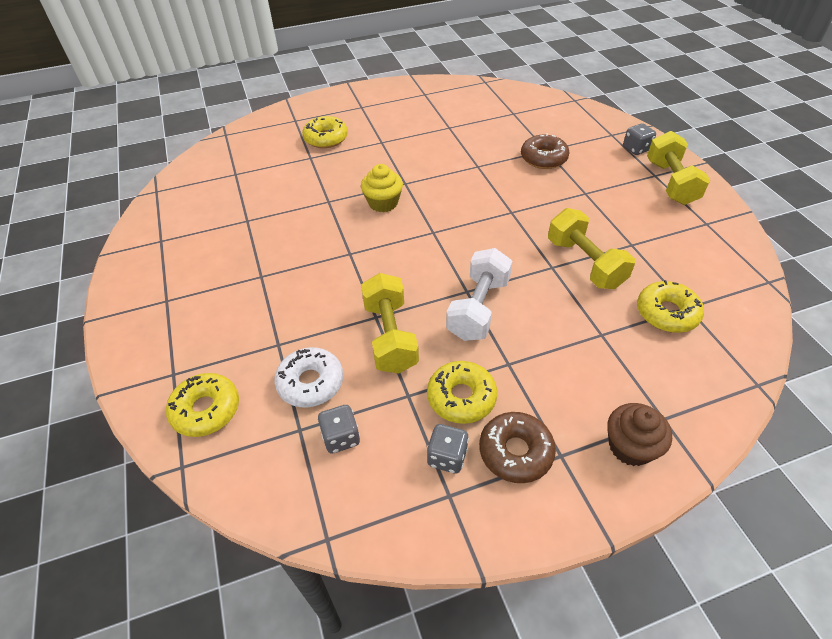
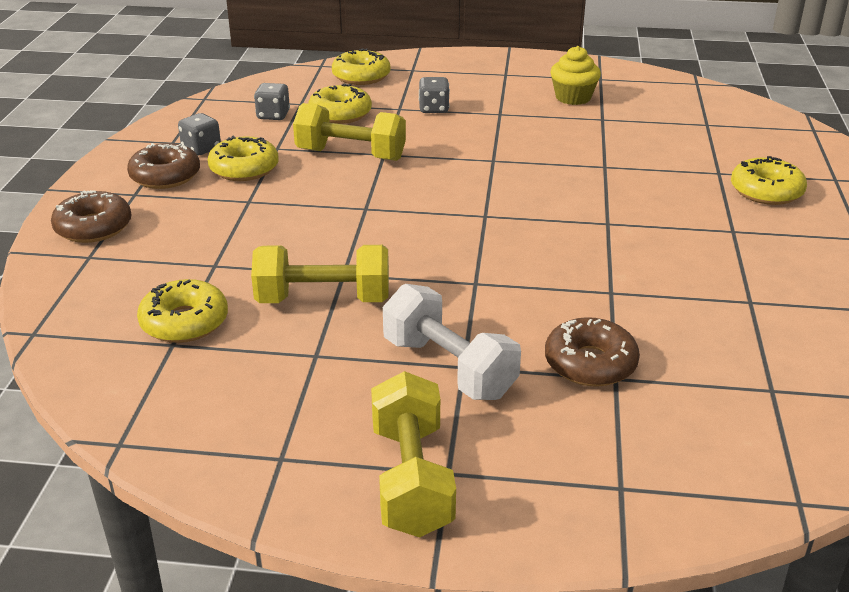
camera: 115 degrees right, 15 degrees down
white donut [275,347,343,408] -> yellow donut [308,84,372,124]
yellow cupcake [361,164,403,212] -> yellow cupcake moved to [550,46,601,105]
white dumbbell [446,248,512,341] -> white dumbbell moved to [383,284,521,400]
brown cupcake [607,403,672,466] -> brown donut [51,190,132,243]
grey dice [623,123,656,155] -> grey dice moved to [419,77,450,113]
yellow dumbbell [647,131,710,205] -> yellow dumbbell turned 60 degrees clockwise [371,371,456,537]

